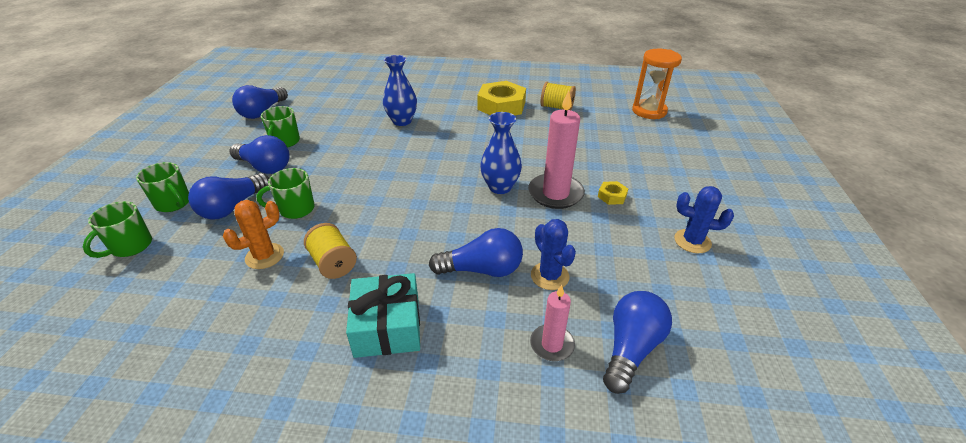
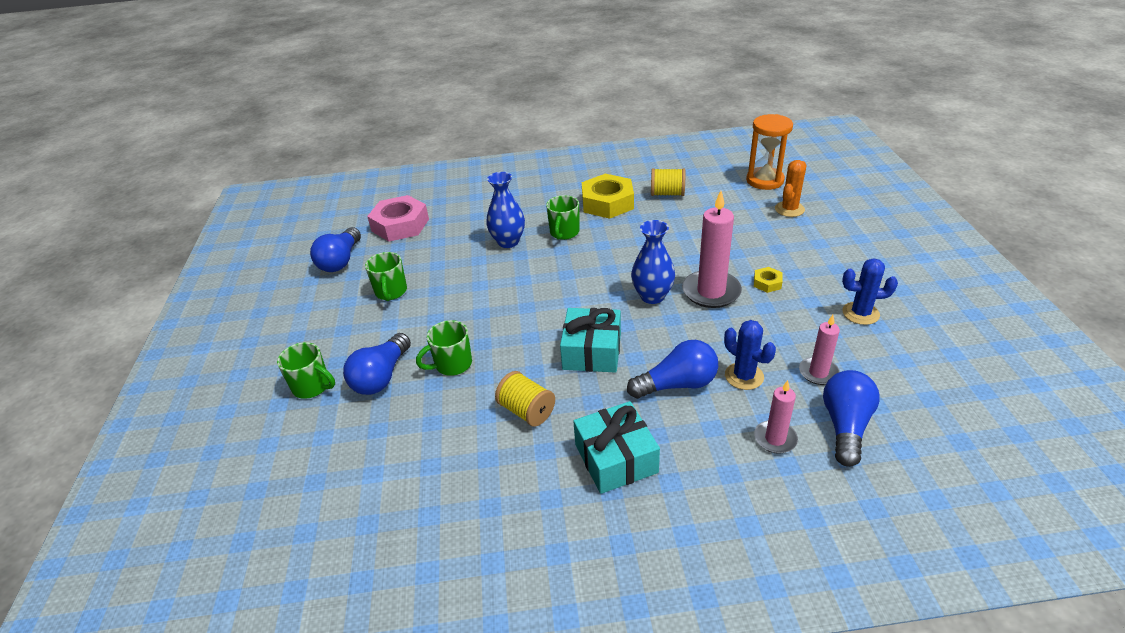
camera: 10 degrees left, 0 degrees up
green mug [83,201,152,258] -> green mug moved to [546,195,579,240]
orange cactus [223,200,284,269] -> orange cactus moved to [775,160,807,217]
blue light bulb [230,135,289,174] -> none
none -> pink nut [367,195,429,242]
none -> turquoise gift [560,308,621,373]
none -> pink candle [799,315,840,385]

